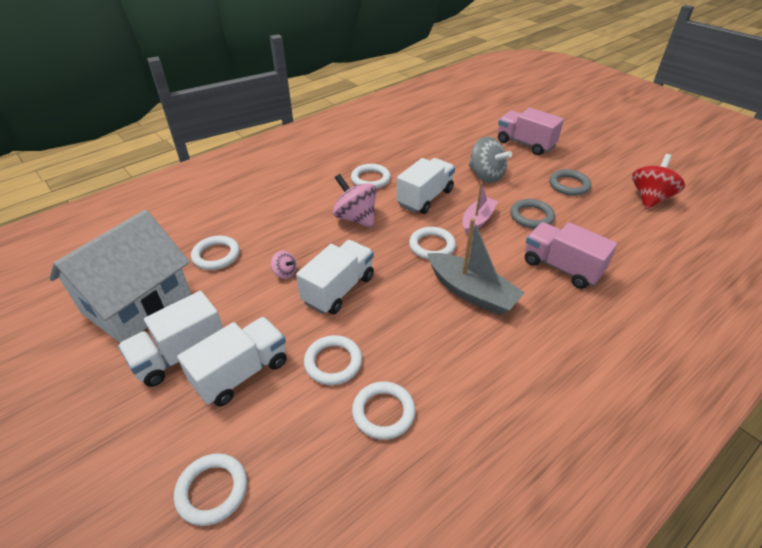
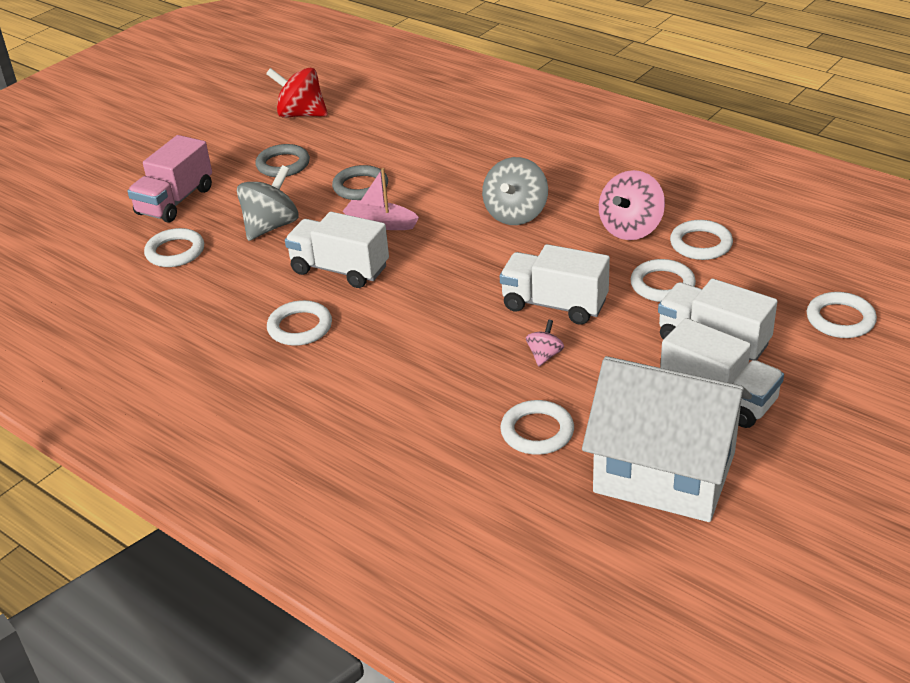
camera: 100 degrees left, 5 degrees down
pink spinning top [333,174,376,228] -> pink spinning top moved to [599,170,665,240]
white ring [409,227,456,260] -> white ring moved to [144,228,204,267]
grey boat [427,218,525,315] -> grey spinning top [482,157,548,225]
pink truck [525,222,617,289] -> none

